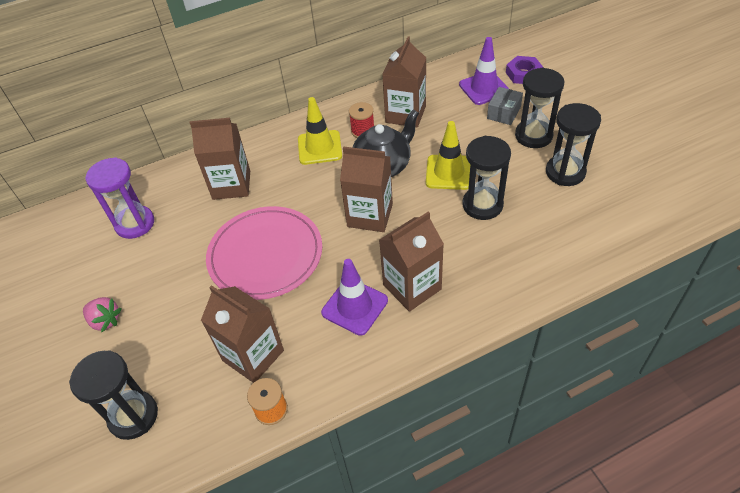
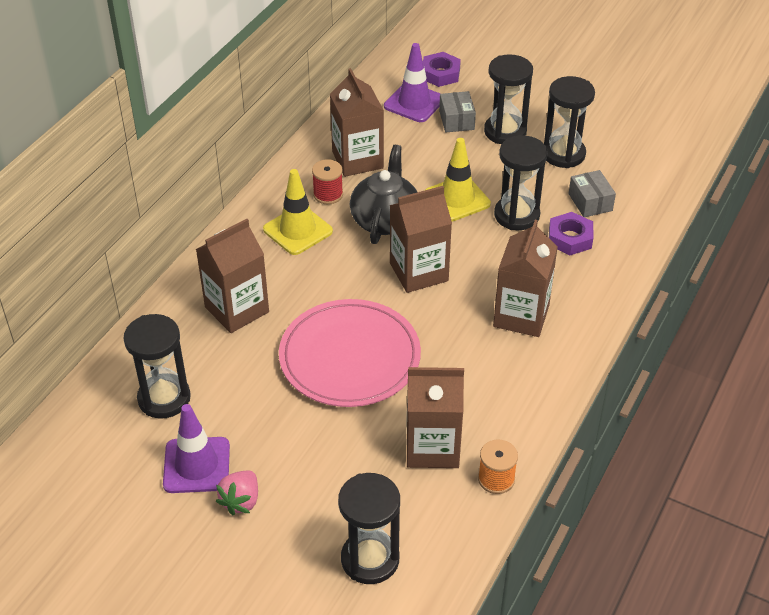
camera: 40 degrees left, 5 degrees down
pink strawberry [83,297,122,332] -> pink strawberry turned 120 degrees clockwise [216,470,258,516]
purple hourglass [85,157,154,239] -> black hourglass [123,314,191,419]
purple traffic cone [321,259,388,336] -> purple traffic cone moved to [163,404,230,493]
none -> purple nut [549,212,593,255]
none -> grey box [568,170,616,217]

